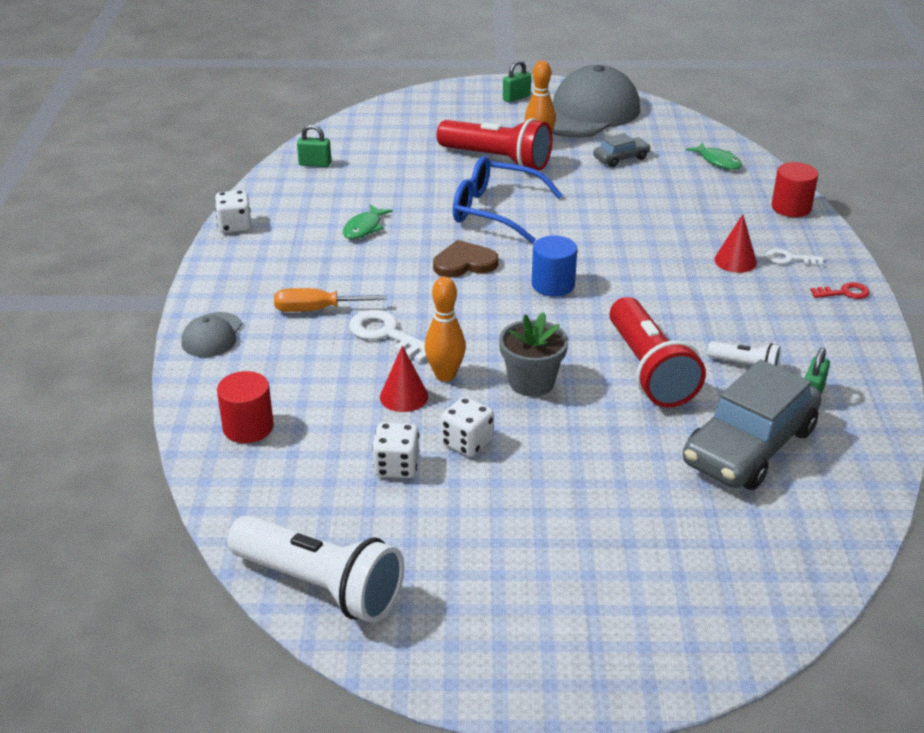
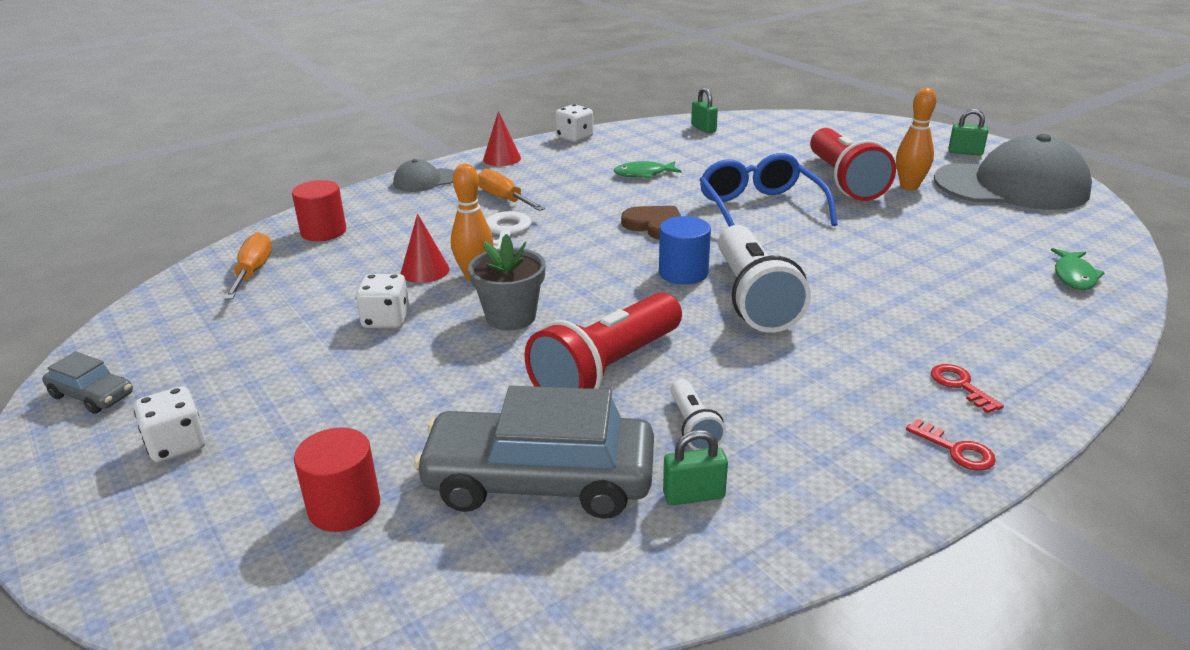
camera: 55 degrees right, 5 degrees down
white flashlight [227,515,404,623] -> white flashlight moved to [718,225,811,333]
white dice [372,422,419,478] -> white dice moved to [134,386,206,462]
grey car [593,133,651,167] -> grey car moved to [42,351,133,414]
red cone [714,214,757,273] -> red cone moved to [483,111,521,166]
white key [766,249,824,266] -> red key [931,364,1004,413]
red cylinder [771,162,818,217] -> red cylinder moved to [294,427,380,532]
none -> orange screwdriver [224,232,272,300]

